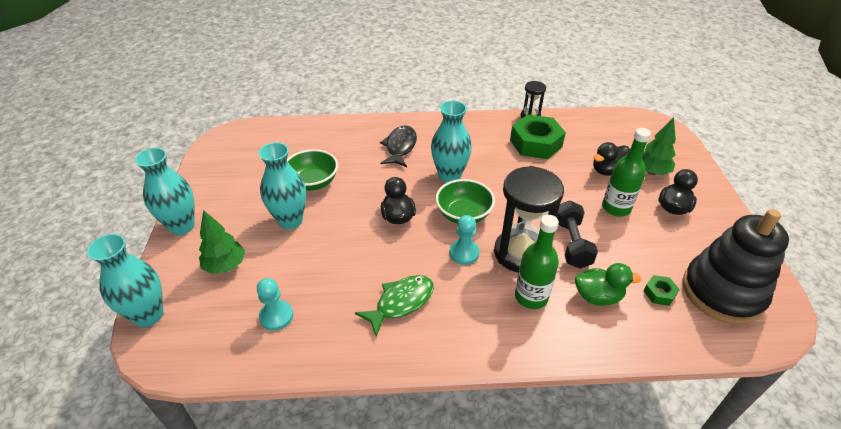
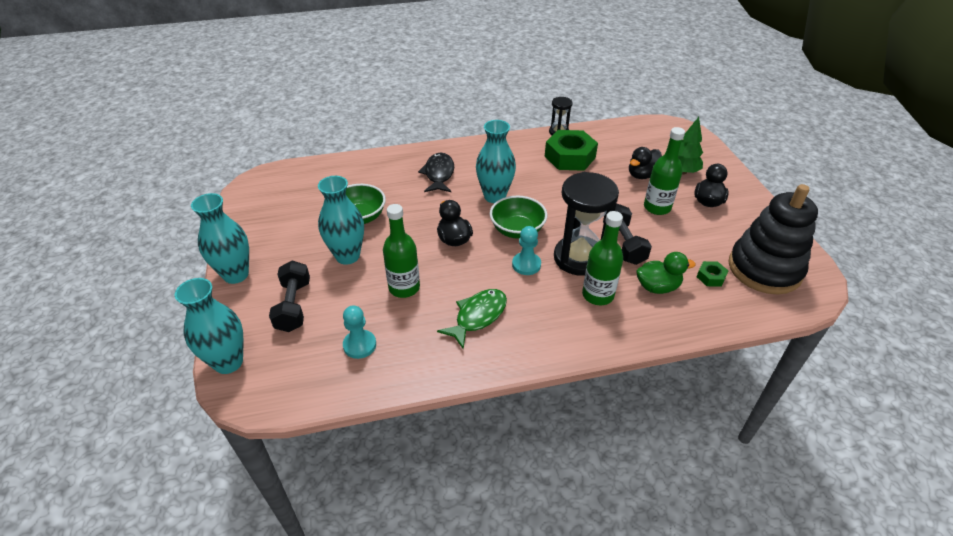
camera: 10 degrees left, 0 degrees up
green tree [199,210,245,274] -> black dumbbell [269,261,310,332]
none -> green bottle [383,204,420,298]

